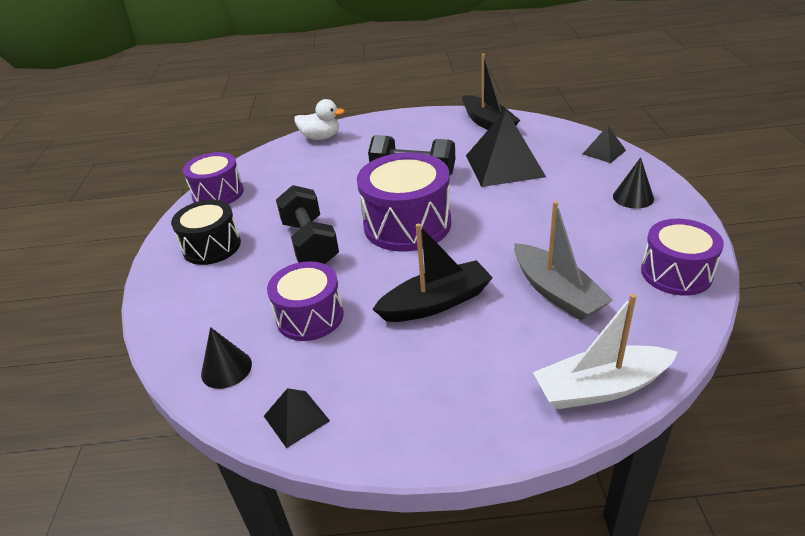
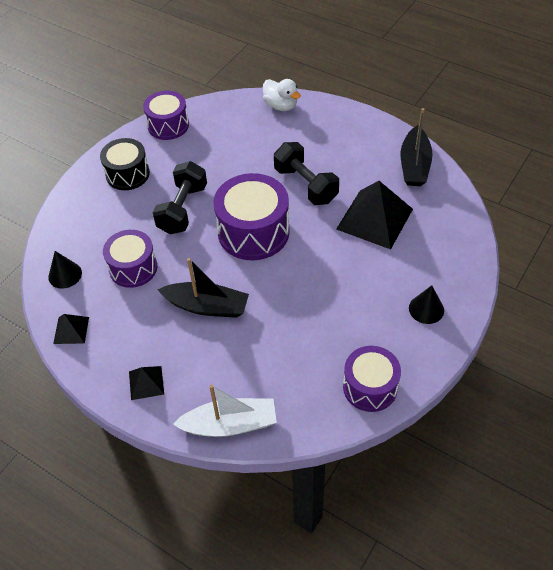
camera: 35 degrees right, 15 degrees up
grey boat [514,201,613,321] -> none
white boat [533,294,678,409] -> white boat turned 150 degrees clockwise [173,384,277,437]
black pyramid [583,126,626,163] -> black pyramid moved to [129,366,164,400]

